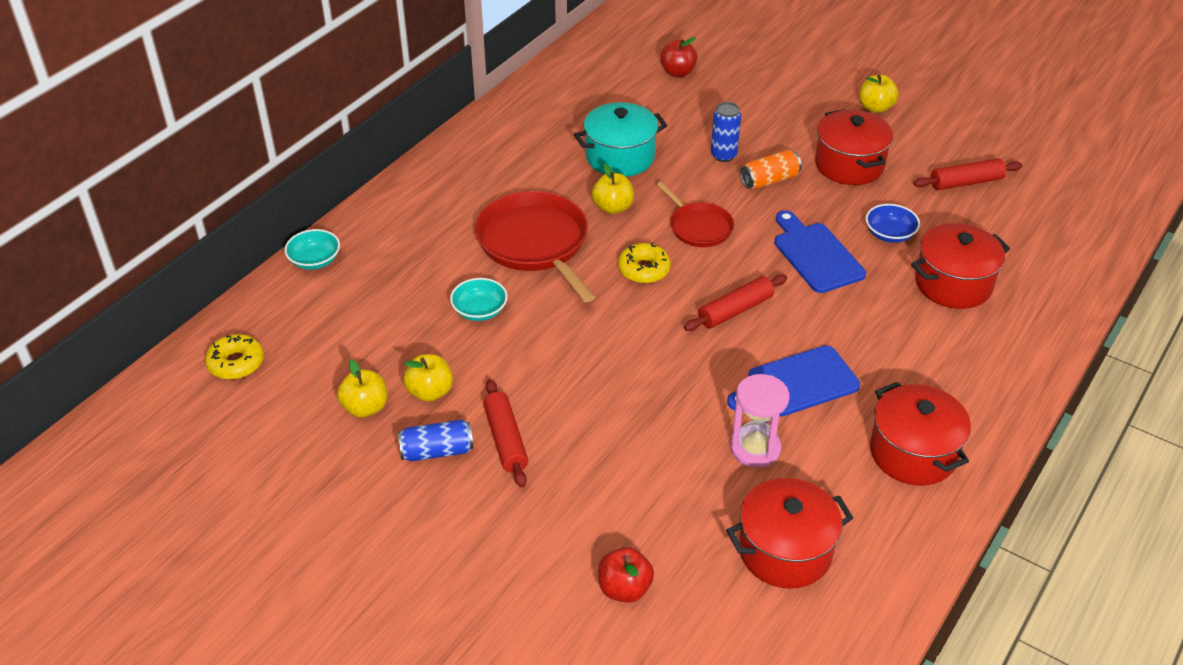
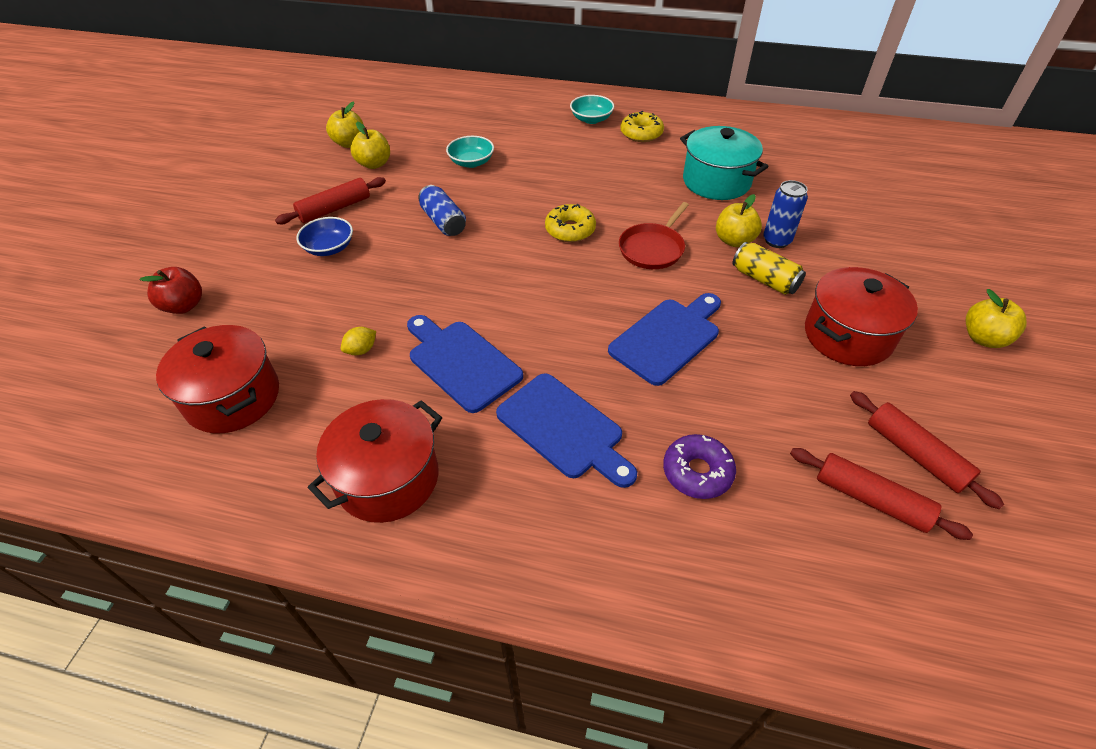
camera: 70 degrees right, 5 degrees up
yellow donut [205,334,264,380] -> yellow donut moved to [620,111,664,142]
turquoise bowl [284,229,340,270] -> turquoise bowl moved to [570,95,614,124]
blue can [398,419,474,462] -> blue can moved to [418,185,466,236]
red pan [475,191,595,302] -> none
yellow apple [592,163,634,214] -> yellow apple moved to [716,194,762,247]
red apple [660,37,698,77] -> none
red rolling pin [684,274,787,331] -> red rolling pin moved to [790,448,973,540]
pink hourglass [730,374,789,468] -> yellow lemon [341,327,376,355]
orange can [740,150,802,189] -> yellow can [732,242,806,295]
blue bowl [866,204,920,243] -> blue bowl moved to [296,217,353,256]
red pot [911,223,1010,309] -> purple donut [663,434,736,499]
none -> blue cutting board [496,373,637,488]

